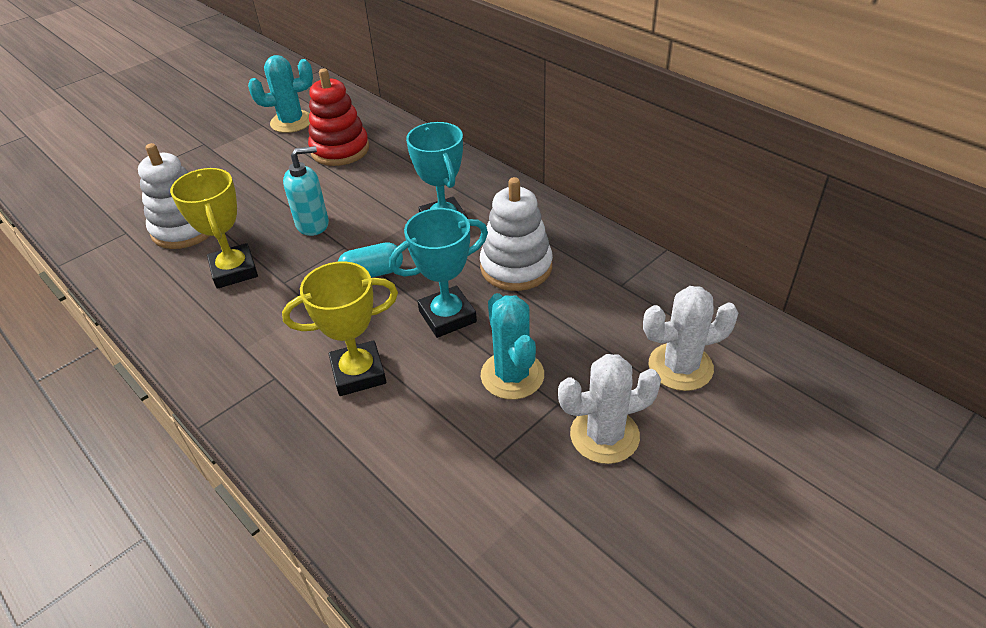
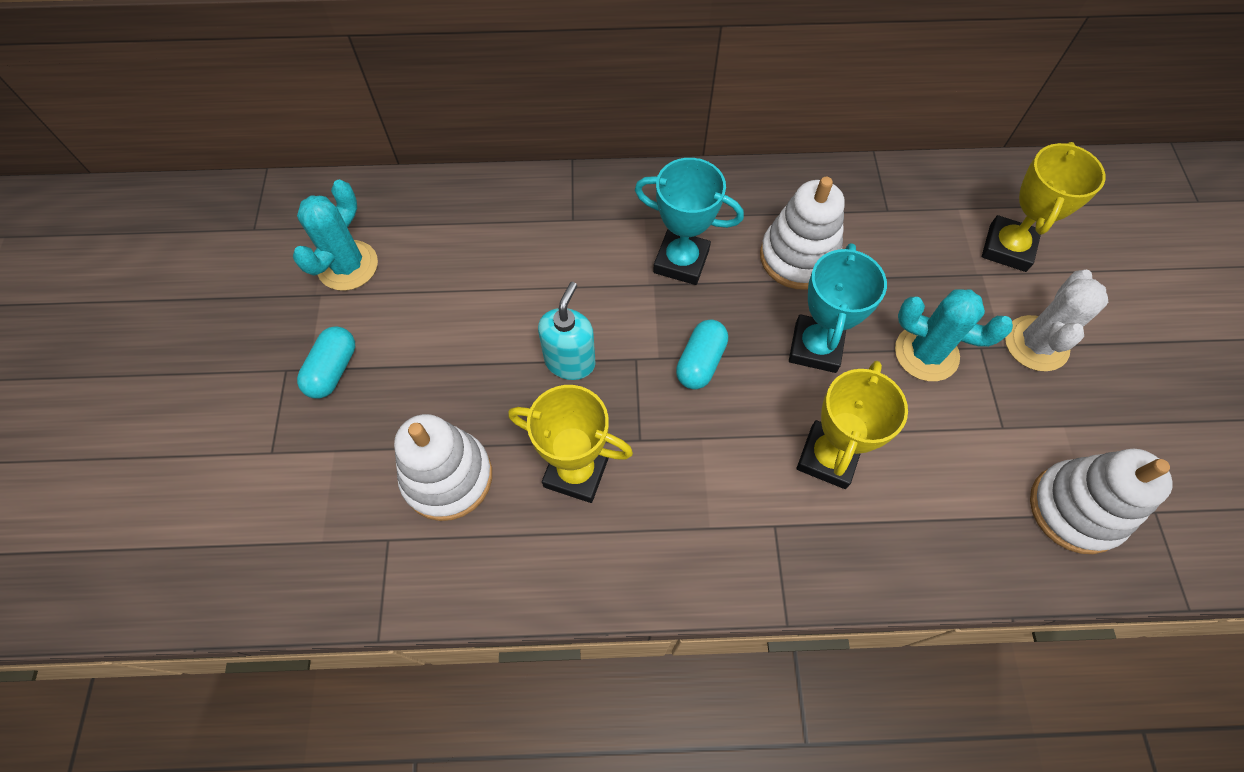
camera: 50 degrees left, 20 degrees up
red stacking toy [308,68,369,166] -> none
white cactus [643,286,738,391] -> yellow trophy [982,142,1106,272]
none -> turquoise capsule [297,326,355,399]
none -> white stacking toy [1030,449,1173,554]

